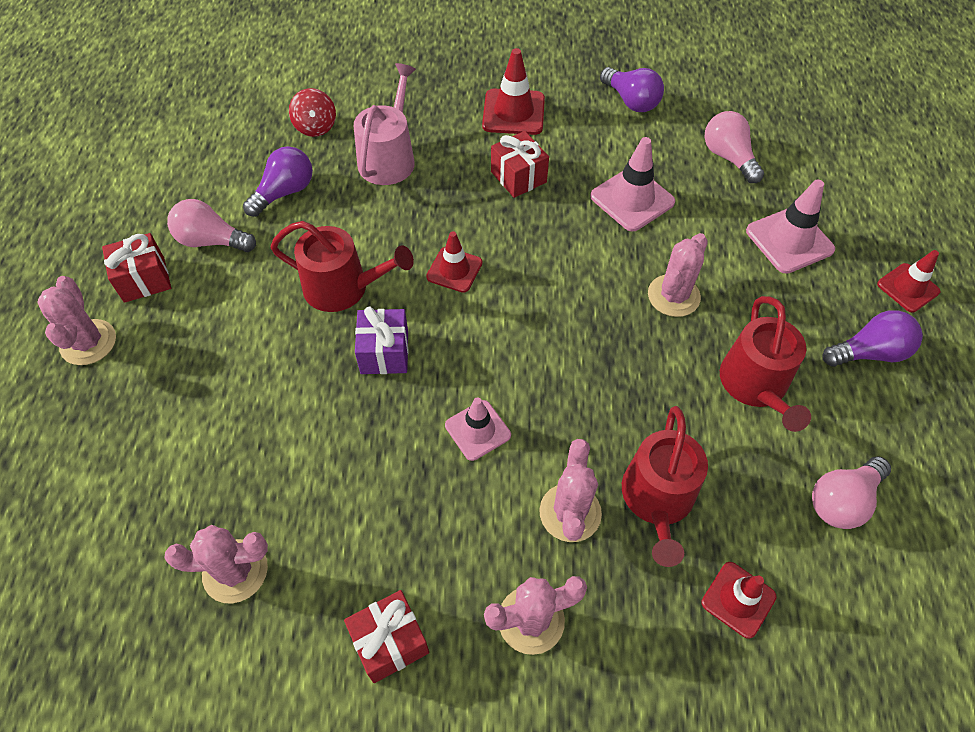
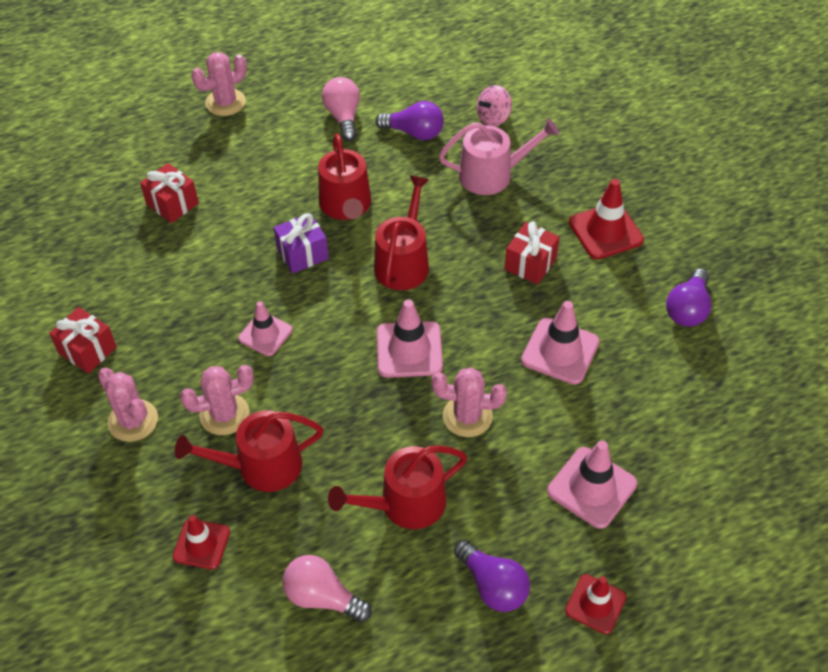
camera: 65 degrees right, 5 degrees down
red gift [102,233,171,303] -> red gift moved to [140,163,199,223]
pink cactus [164,525,268,603] -> none
red spinning top [289,88,336,137] -> pink spinning top [477,85,512,127]
red traffic cone [426,231,483,293] -> red watering can [374,176,429,290]
pink light bulb [705,111,764,183] -> none
none -> pink traffic cone [377,299,443,378]

